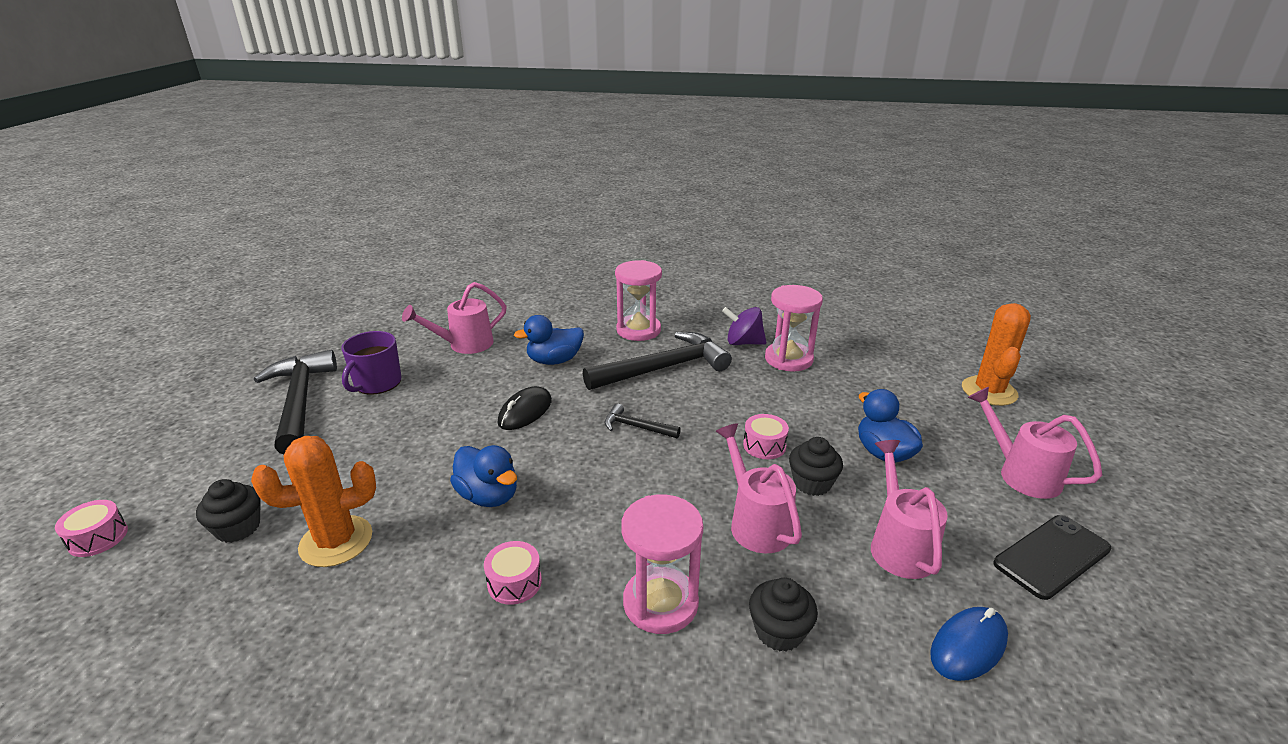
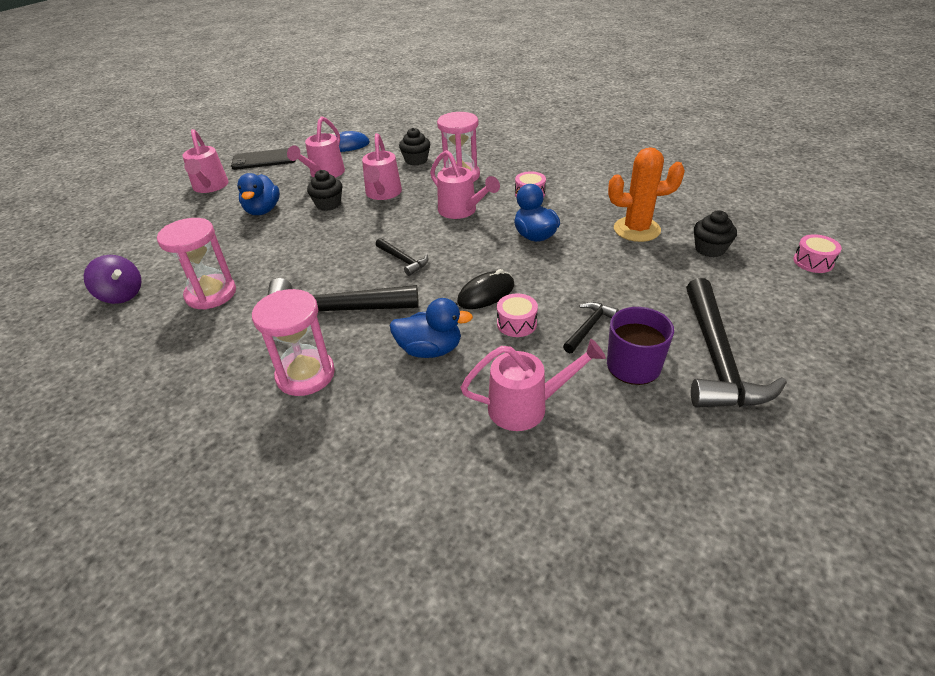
camera: 155 degrees left, 10 degrees up
purple spinning top [722,307,766,345] -> purple spinning top moved to [84,255,141,304]
pink drum [743,414,789,459] -> pink drum moved to [497,293,538,337]
orange cactus [962,303,1031,406] -> none
none -> pink watering can [430,150,500,219]
none -> black hammer [563,302,619,353]

